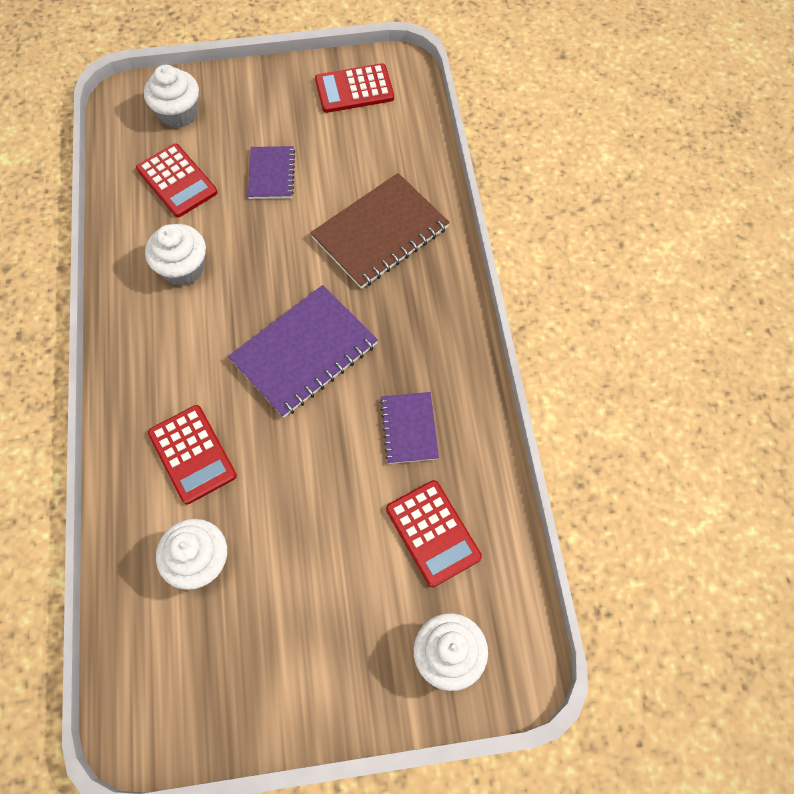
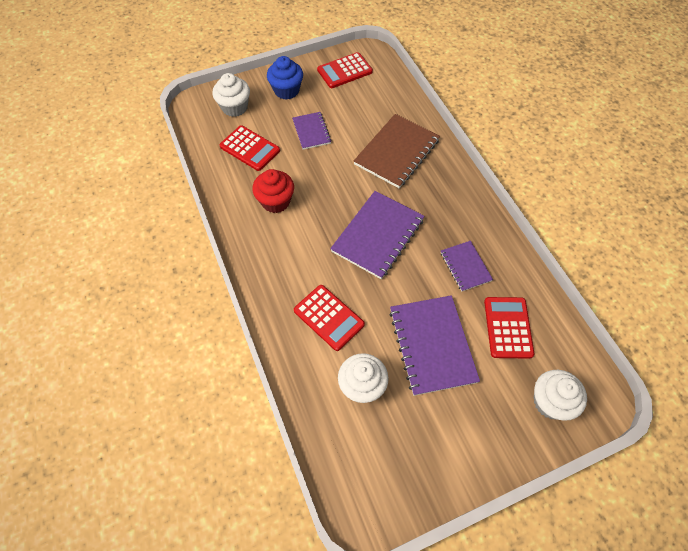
camera: 15 degrees left, 5 degrees down
white cupcake [145,224,206,286] -> red cupcake [252,169,294,213]
red calculator [386,480,482,587] -> red calculator turned 135 degrees counterclockwise [484,297,534,359]
none -> blue cupcake [267,56,303,100]
none -> purple notebook [389,295,480,396]

